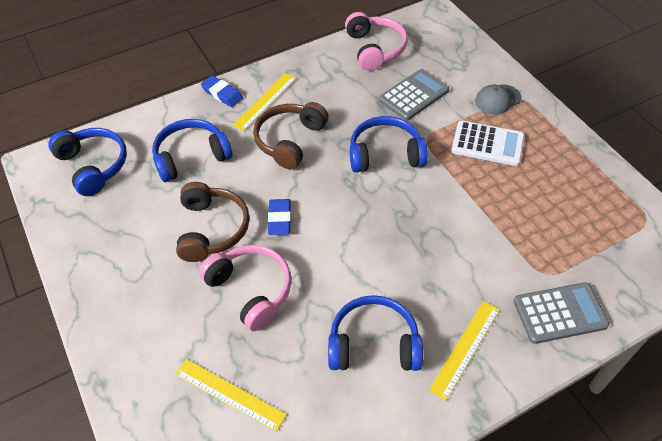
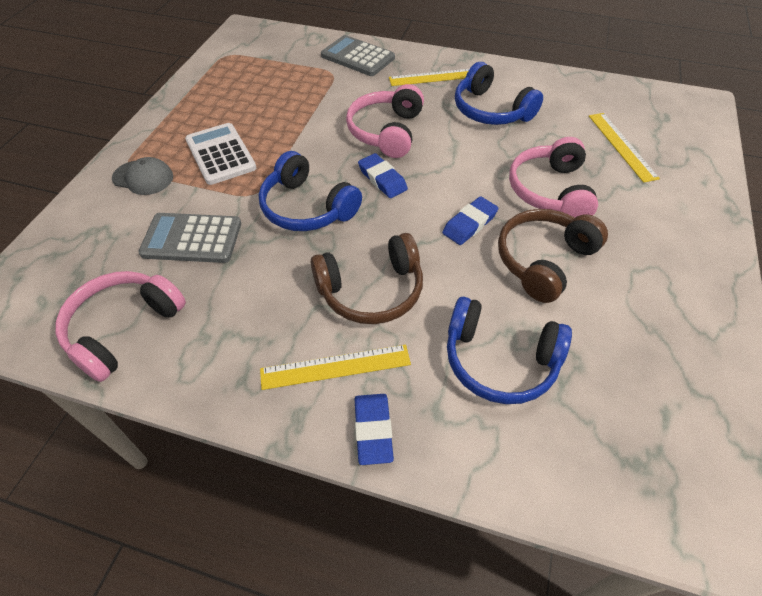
camera: 135 degrees left, 0 degrees up
blue headphones [48,128,127,196] -> none
none -> pink headphones [346,84,424,158]
none -> blue eraser [358,153,408,198]

